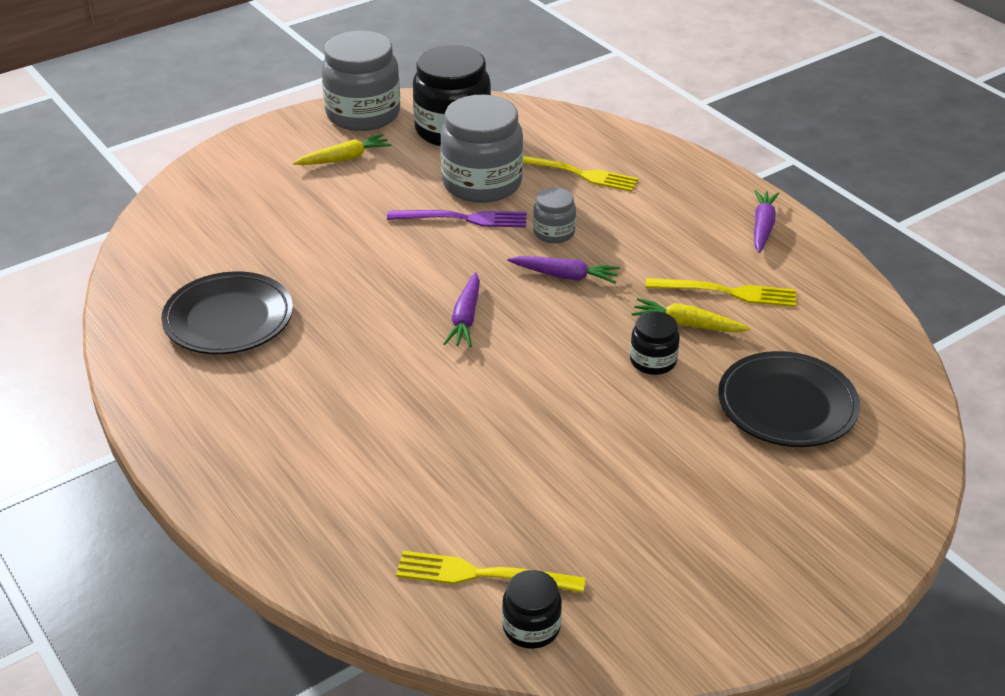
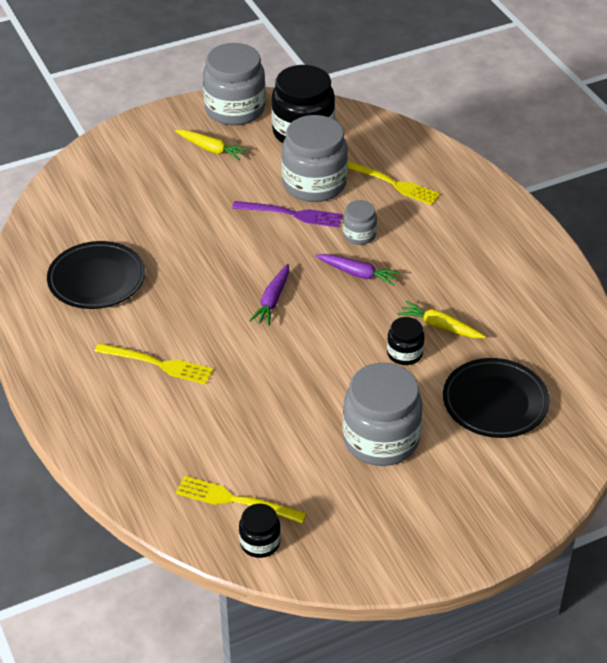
camera: 10 degrees right, 5 degrees up
yellow carrot [293,134,392,165] -> yellow carrot turned 45 degrees clockwise [175,130,248,160]
yellow fork [646,278,796,307] -> yellow fork moved to [94,343,214,384]
purple carrot [754,190,779,253] -> none
none -> grey jar [343,363,423,466]

